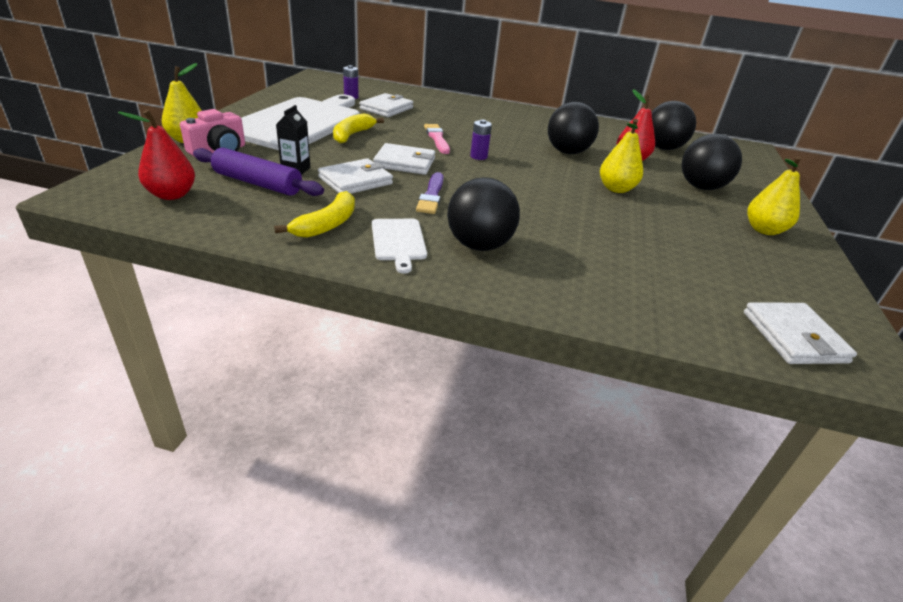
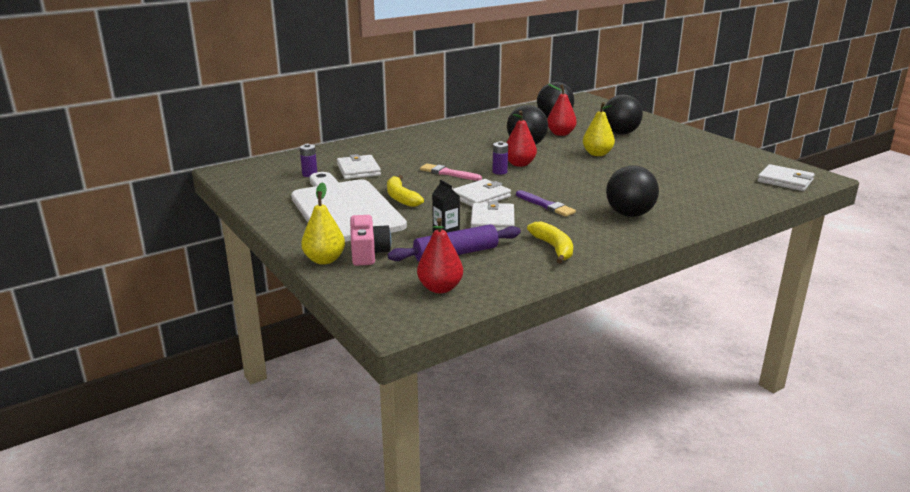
camera: 45 degrees left, 10 degrees down
white cutting board [372,219,427,274] -> none
yellow pear [747,156,801,235] -> none
none -> red pear [507,110,537,167]

